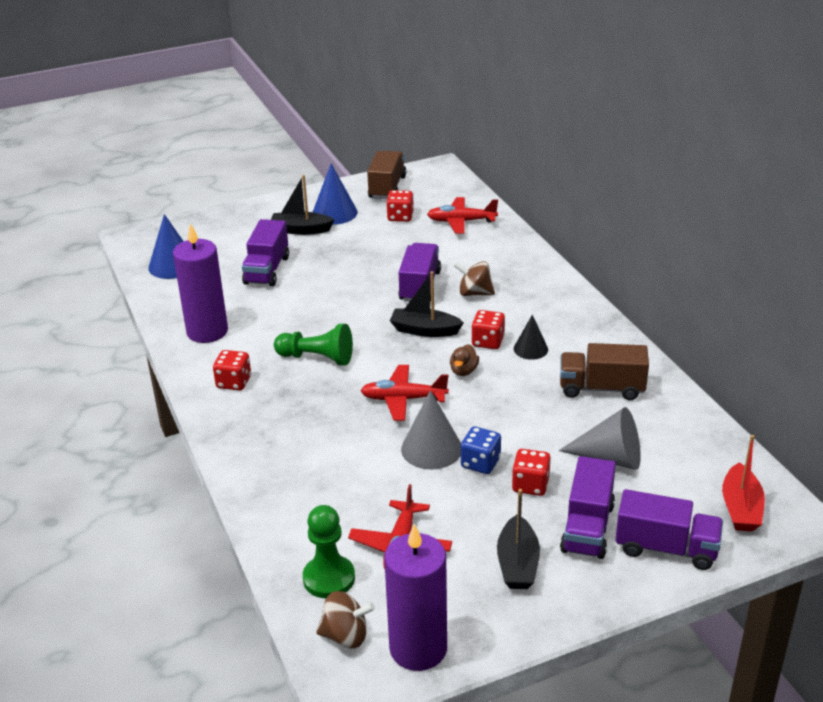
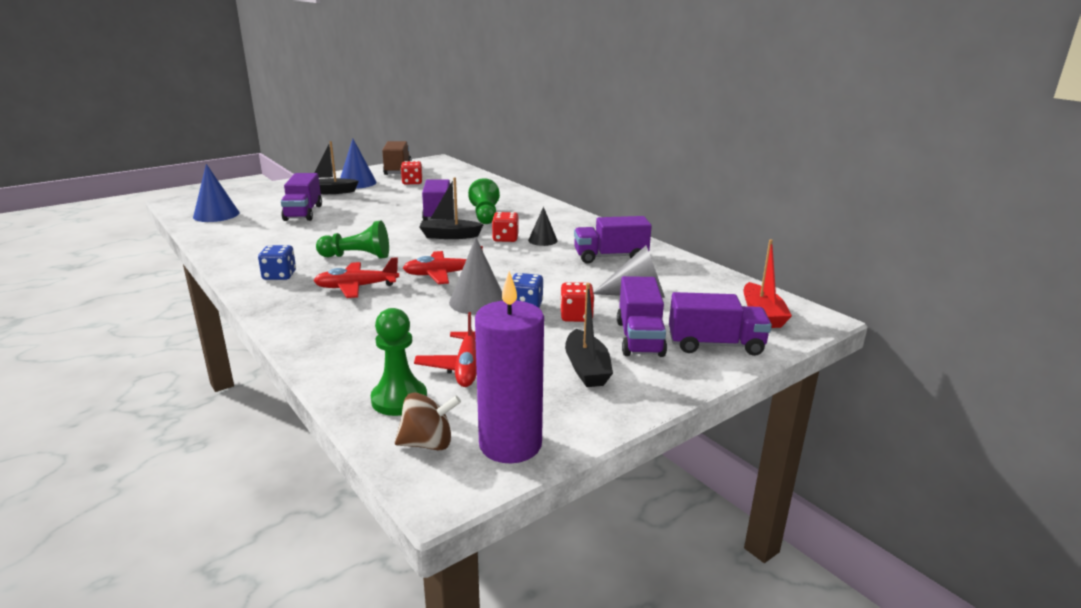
camera: 15 degrees left, 10 degrees down
purple candle [173,223,228,343] -> none
red dice [213,350,251,391] -> blue dice [258,245,296,280]
red plane [427,197,498,234] -> red plane moved to [314,257,399,298]
brown duck [450,344,479,376] -> none
brown spinning top [453,261,495,296] -> green pawn [468,178,500,224]
brown truck [560,343,649,400] -> purple truck [574,216,652,263]

